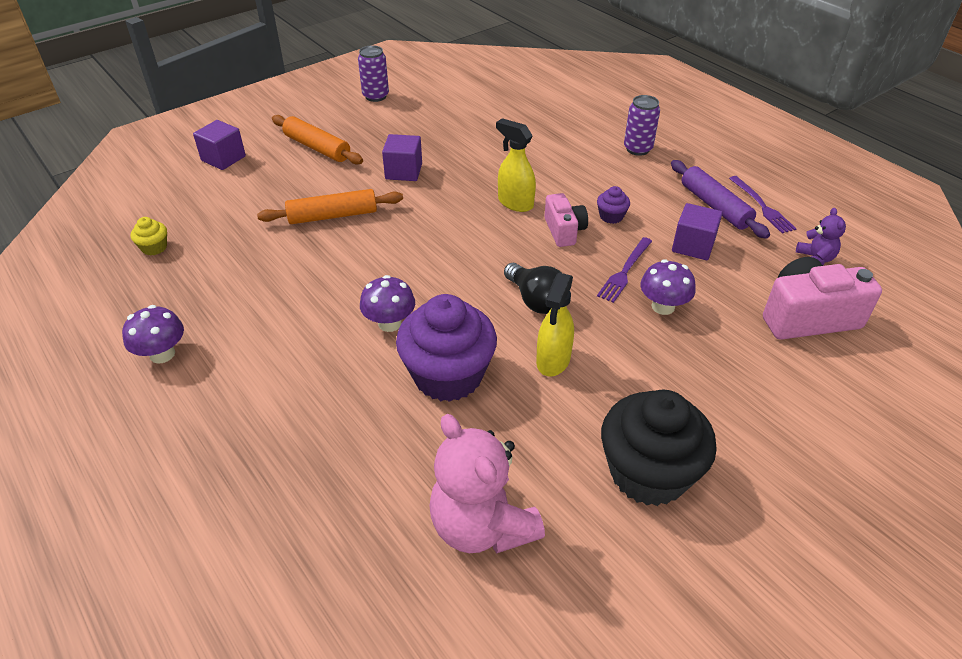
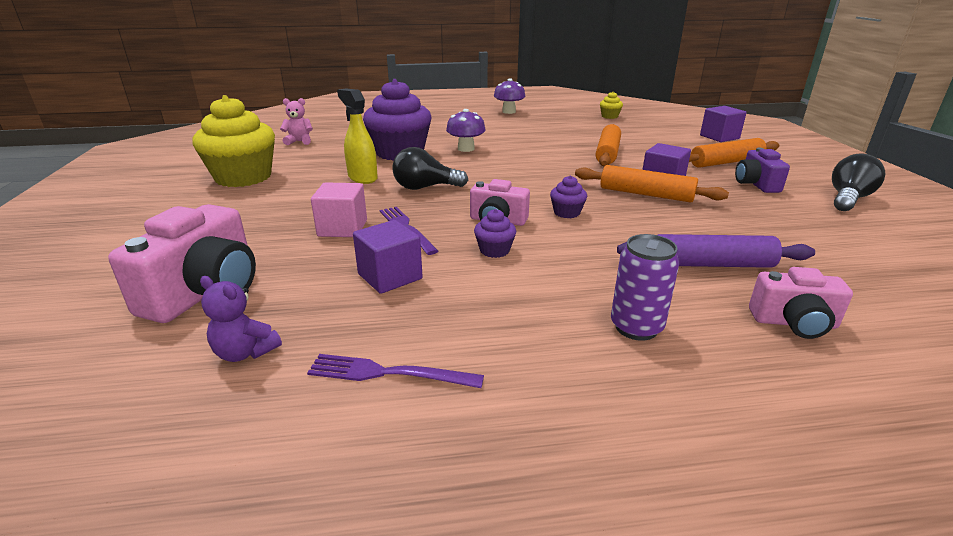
camera: 120 degrees right, 15 degrees down
purple can [358,45,389,102] -> black light bulb [832,153,886,211]
pink teddy bear [429,414,545,554] -> pink teddy bear [280,98,313,145], size x0.49
yellow spray bottle [496,118,536,212] -> purple cupcake [550,176,587,218]
black cupcake [601,390,717,506] -> yellow cupcake [192,95,275,187]
purple mushroom [640,259,696,315] -> pink cube [311,182,367,237]
purple rolling pin [671,160,770,239] -> purple rolling pin moved to [617,234,815,268]
none -> orange rolling pin [575,165,729,203]
none -> purple camera [735,147,790,193]
none -> pink camera [749,267,853,339]

